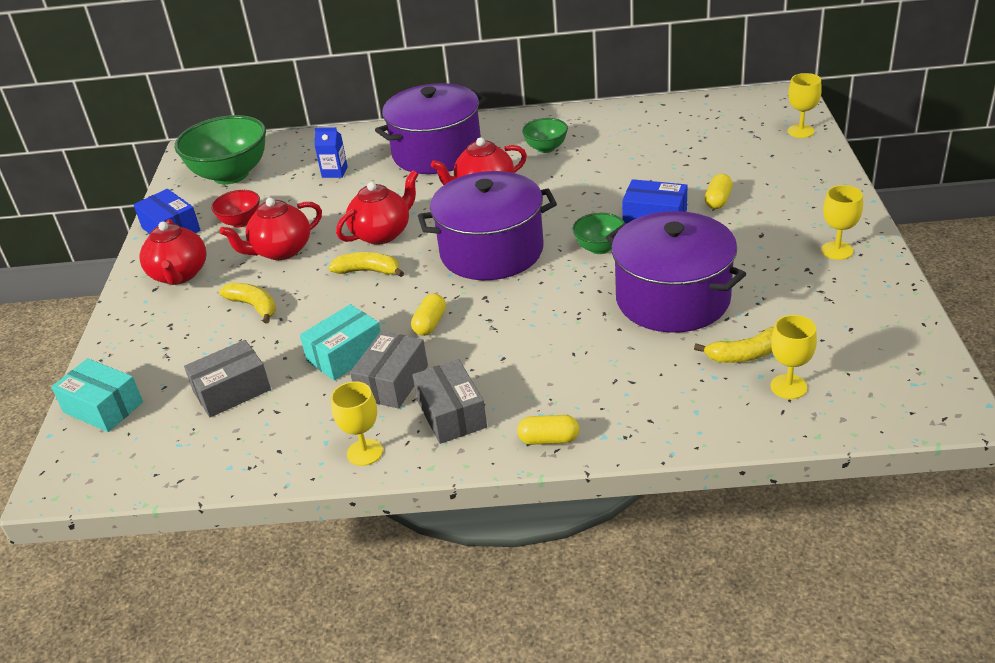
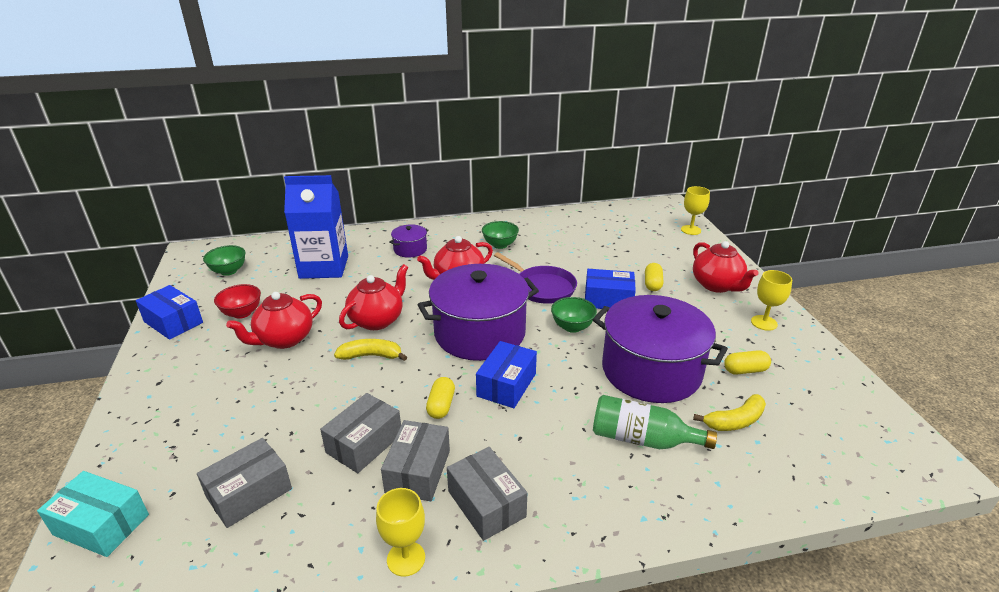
camera: 15 degrees left, 5 degrees down
red teapot [140,219,207,285] -> red teapot moved to [693,241,758,293]
green bowl [175,115,266,185] -> green bowl [203,245,246,276], size x0.50
yellow banana [219,283,276,324] -> none
turquoise box [300,304,381,381] -> grey box [320,393,401,473]
blue carton [314,127,348,178] -> blue carton [284,175,348,279], size x2.28
purple pot [375,83,487,174] -> purple pot [389,224,429,258], size x0.45
yellow capsule [517,415,579,445] -> yellow capsule moved to [724,350,771,375]
yellow goblet [771,315,817,399] -> none
none -> blue box [476,341,537,408]
none -> purple pan [494,252,577,304]
none -> green bottle [593,395,717,449]

